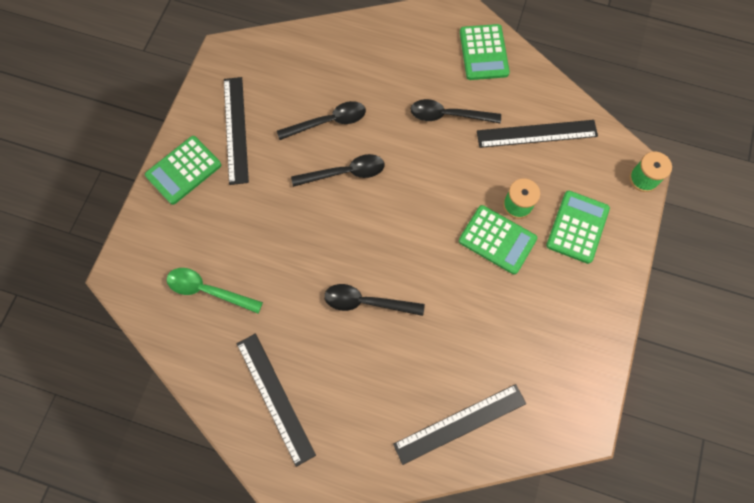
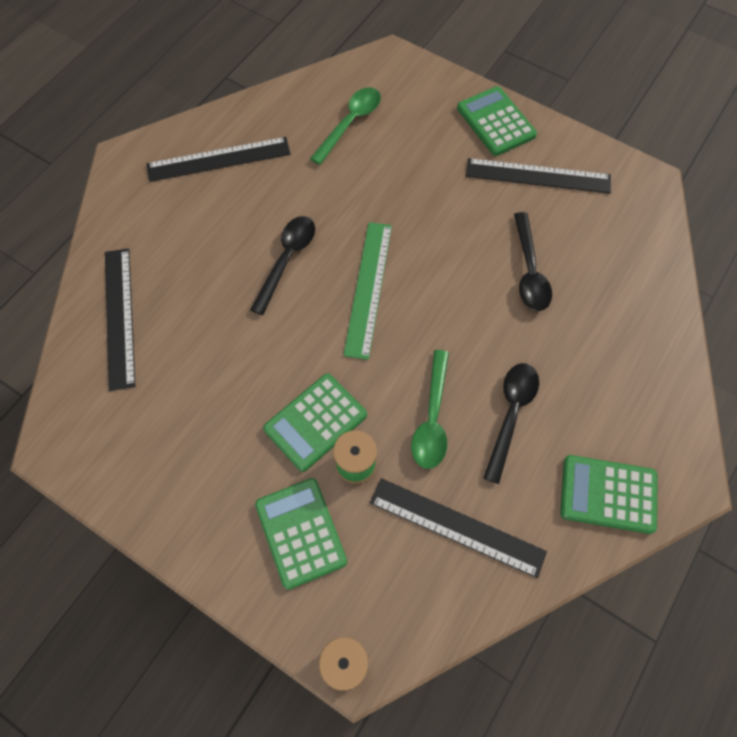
camera: 105 degrees right, 5 degrees down
black spoon [291,154,384,187] -> none
black ruler [477,120,598,148] -> black ruler turned 75 degrees counterclockwise [370,478,547,578]
green calculator [546,191,610,264] -> green calculator turned 150 degrees counterclockwise [255,478,347,590]
none -> green ruler [343,222,392,360]
none -> green spoon [411,350,449,469]

